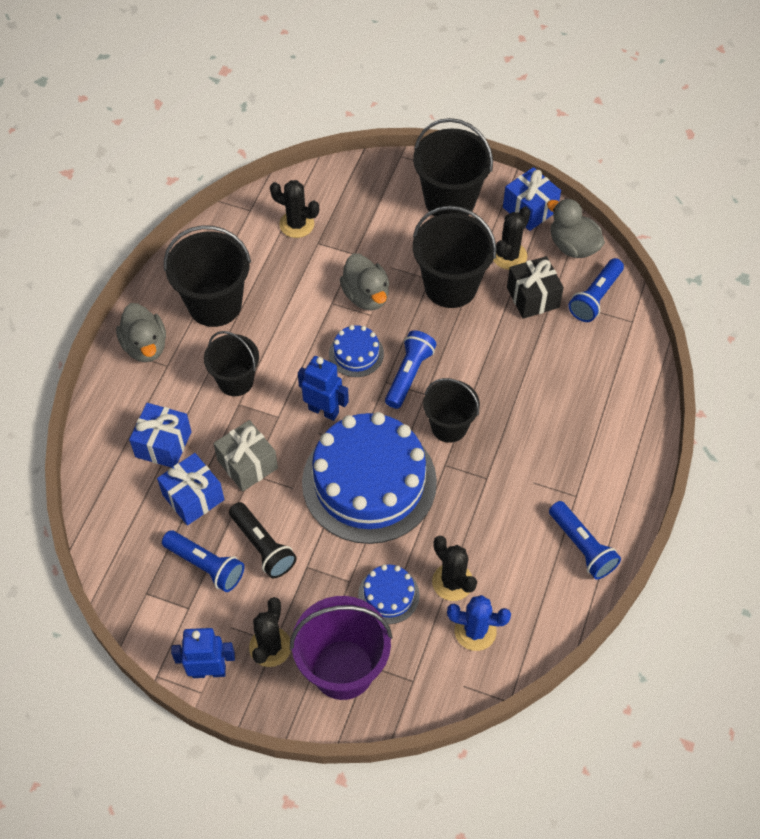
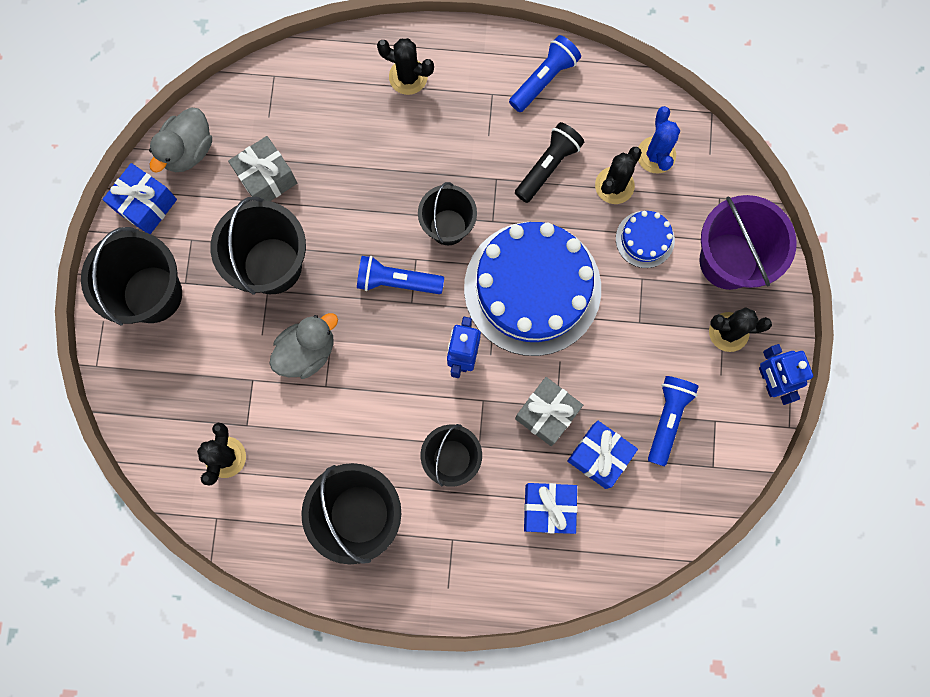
camera: 105 degrees left, 20 degrees up
grey duck [116,303,166,362] -> none
black flashlight [229,502,297,578] -> black flashlight moved to [515,122,584,203]
blue cake [329,325,384,377] -> none
black cactus [493,207,531,270] -> black cactus moved to [377,38,434,95]
black gift [507,256,564,319] -> grey gift [228,136,297,201]
blue flashlight [568,258,624,322] -> none

